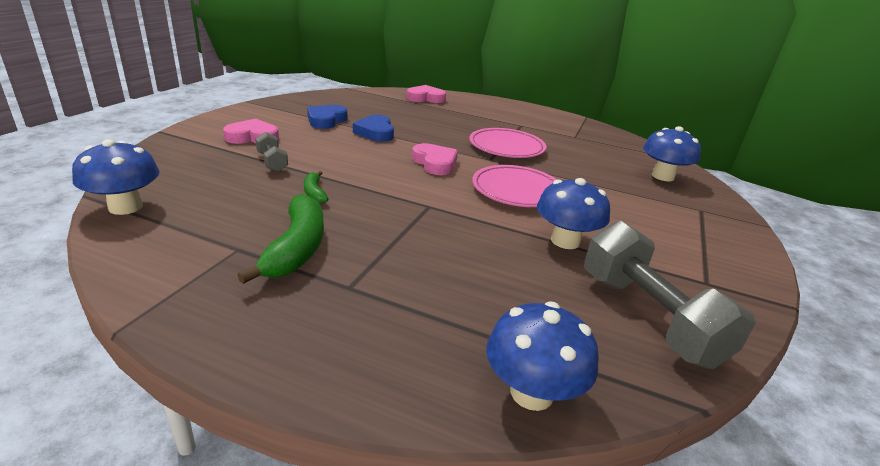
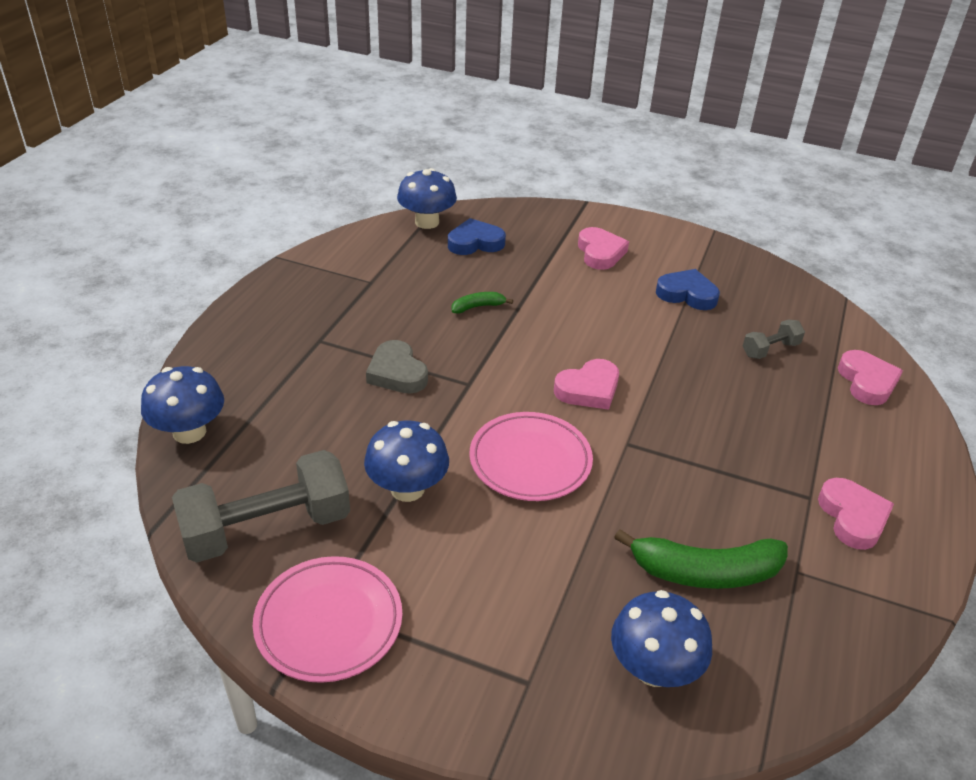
camera: 90 degrees right, 10 degrees up
green banana [237,194,324,284] -> green banana moved to [614,529,788,589]
grey dumbbell [255,132,288,172] -> grey dumbbell moved to [743,319,805,359]
blue heart [353,115,394,142] -> blue heart moved to [448,218,506,255]
pink plate [469,128,546,158] -> pink plate moved to [253,556,402,683]
none -> grey heart [366,340,428,394]
none -> pink heart [818,478,894,550]

